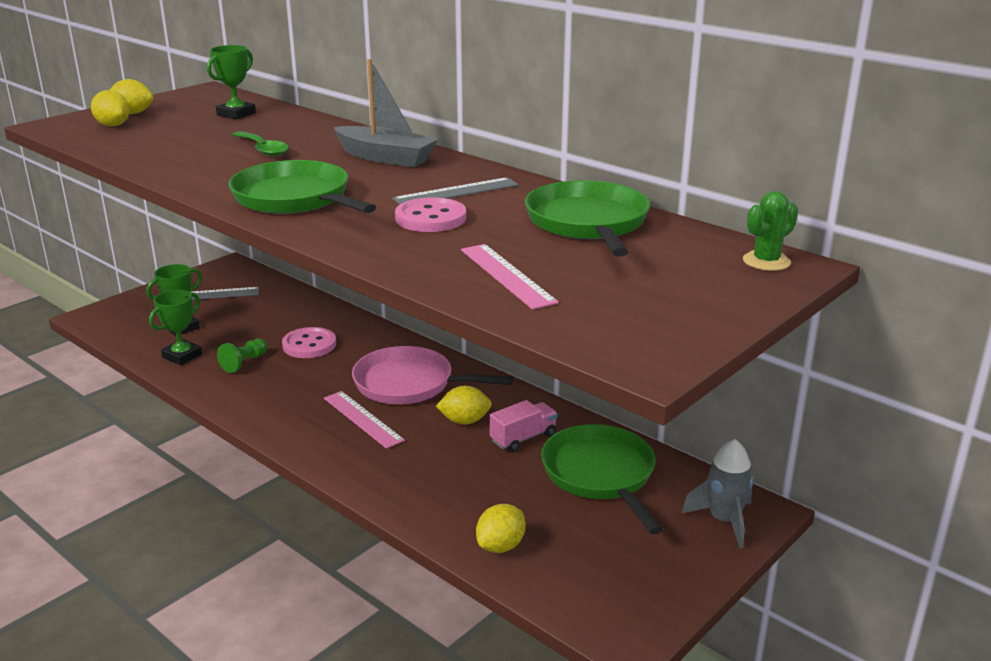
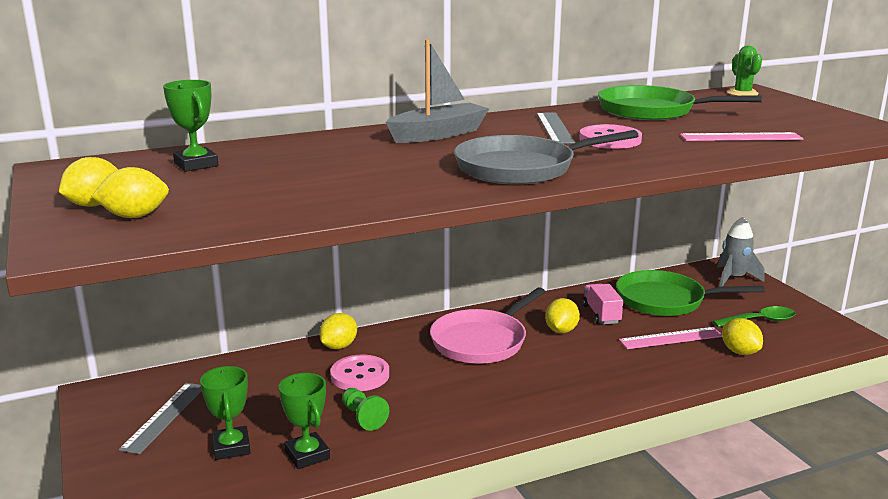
camera: 65 degrees left, 5 degrees down
green pan [228,160,376,214] -> grey pan [454,130,639,185]
green spoon [232,131,289,156] -> green spoon moved to [713,306,796,327]
pink ruler [324,391,405,449] -> pink ruler moved to [619,327,722,349]
none -> yellow lemon [319,313,357,349]

